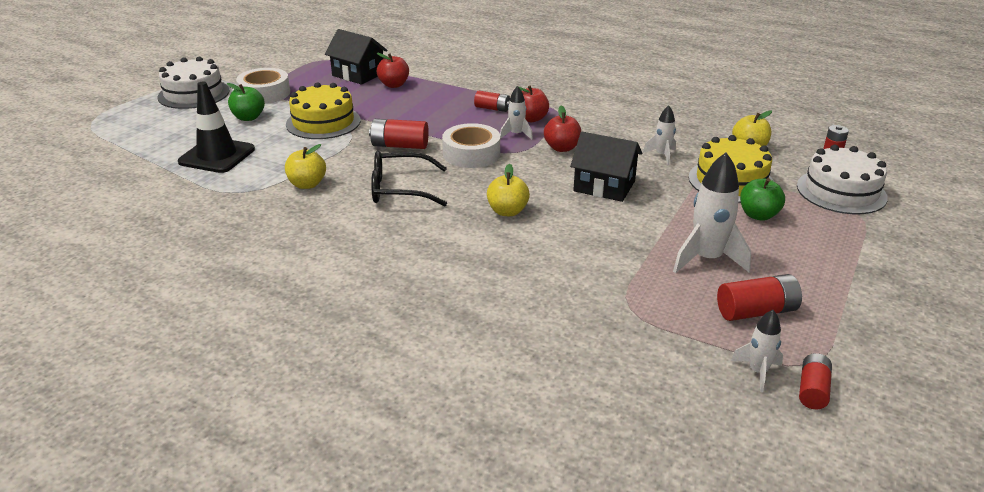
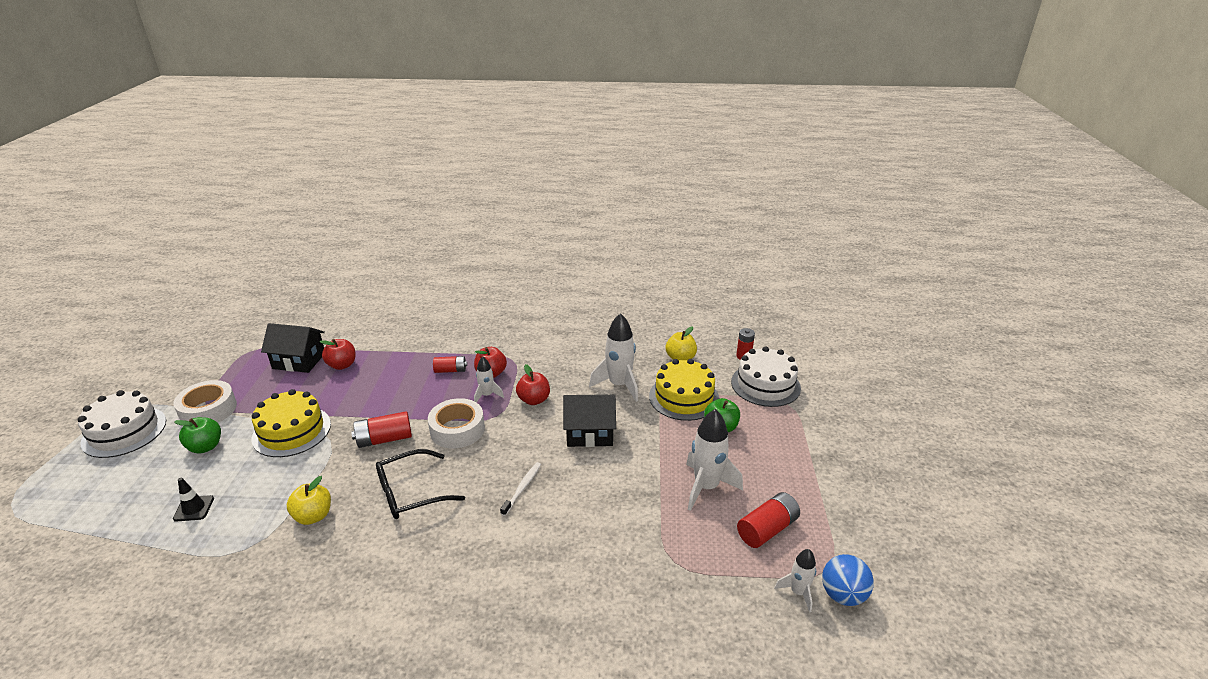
camera: 25 degrees left, 0 degrees up
black traffic cone [178,81,255,173] -> black traffic cone [173,478,214,522], size x0.50
yellow apple [487,164,530,216] -> white toothbrush [500,462,541,516]
white rocket [643,105,676,165] -> white rocket [589,313,638,402], size x1.80
red battery [799,353,832,409] -> blue ball [822,554,874,606]

